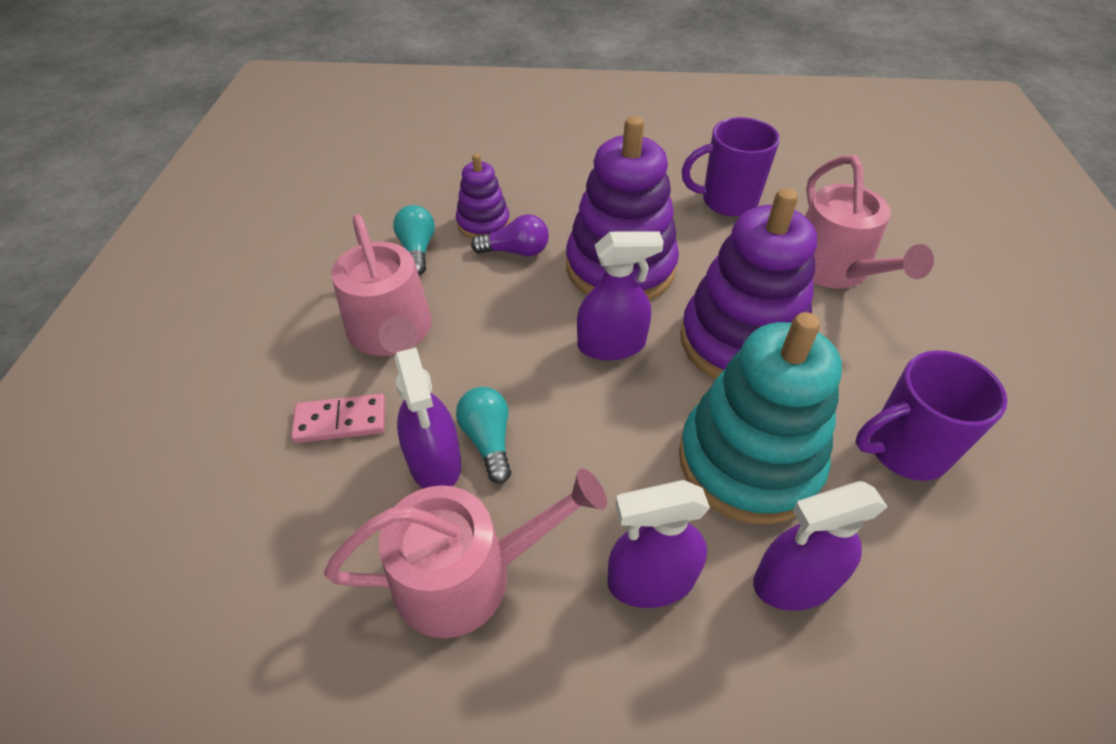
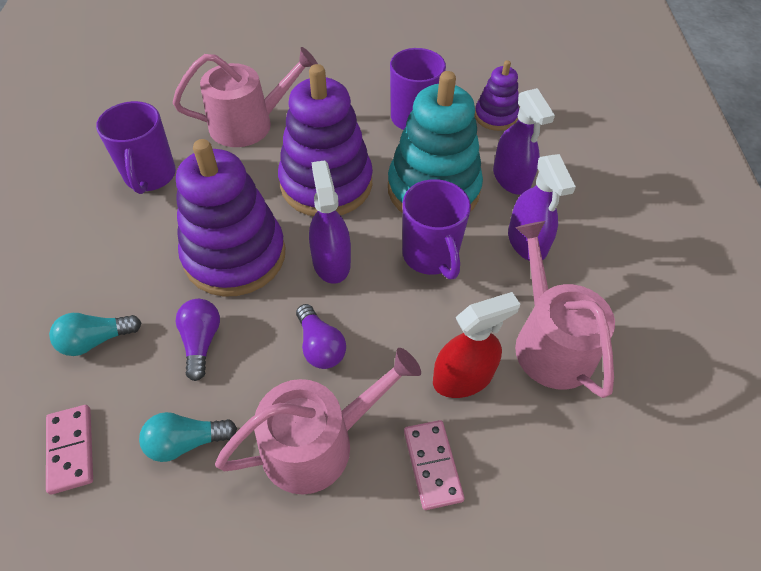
camera: 95 degrees left, 5 degrees up
purple spray bottle [394,347,461,489] -> red spray bottle [433,292,520,398]
purple stacking toy [456,154,510,239] -> purple stacking toy moved to [475,60,519,131]
turquoise light bulb [456,387,511,484] -> turquoise light bulb moved to [49,313,142,356]
none -> pink domino [46,405,93,494]
none -> purple light bulb [296,304,346,369]
none -> purple mug [402,179,471,279]

